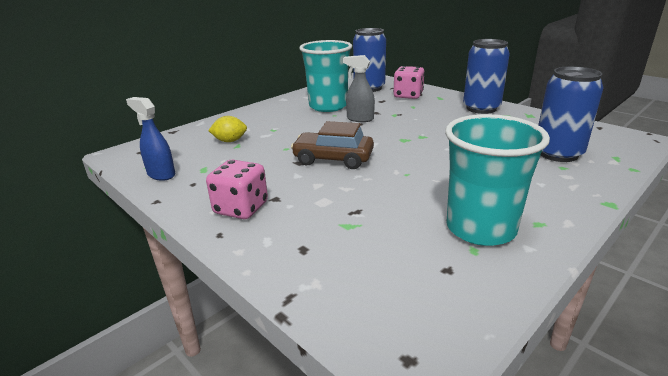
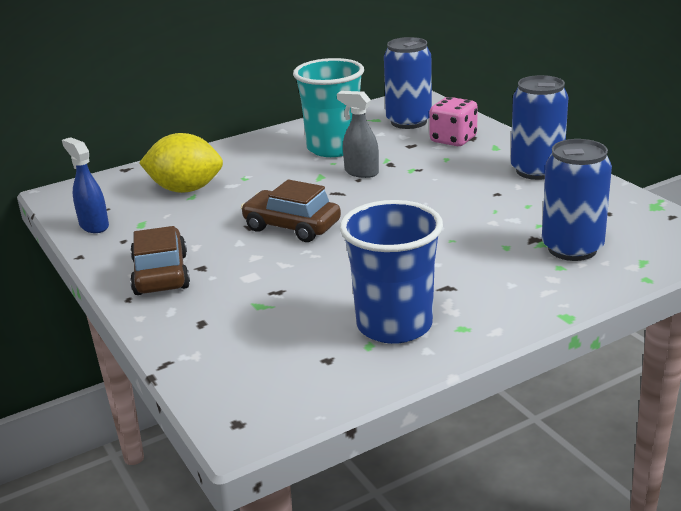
camera: 15 degrees right, 0 degrees up
pink dice [206,159,268,219] -> brown car [130,226,190,295]
yellow lemon [208,116,247,142] -> yellow lemon [139,133,223,193], size x1.80
turquoise cup [445,114,550,246] -> blue cup [340,200,443,344]

